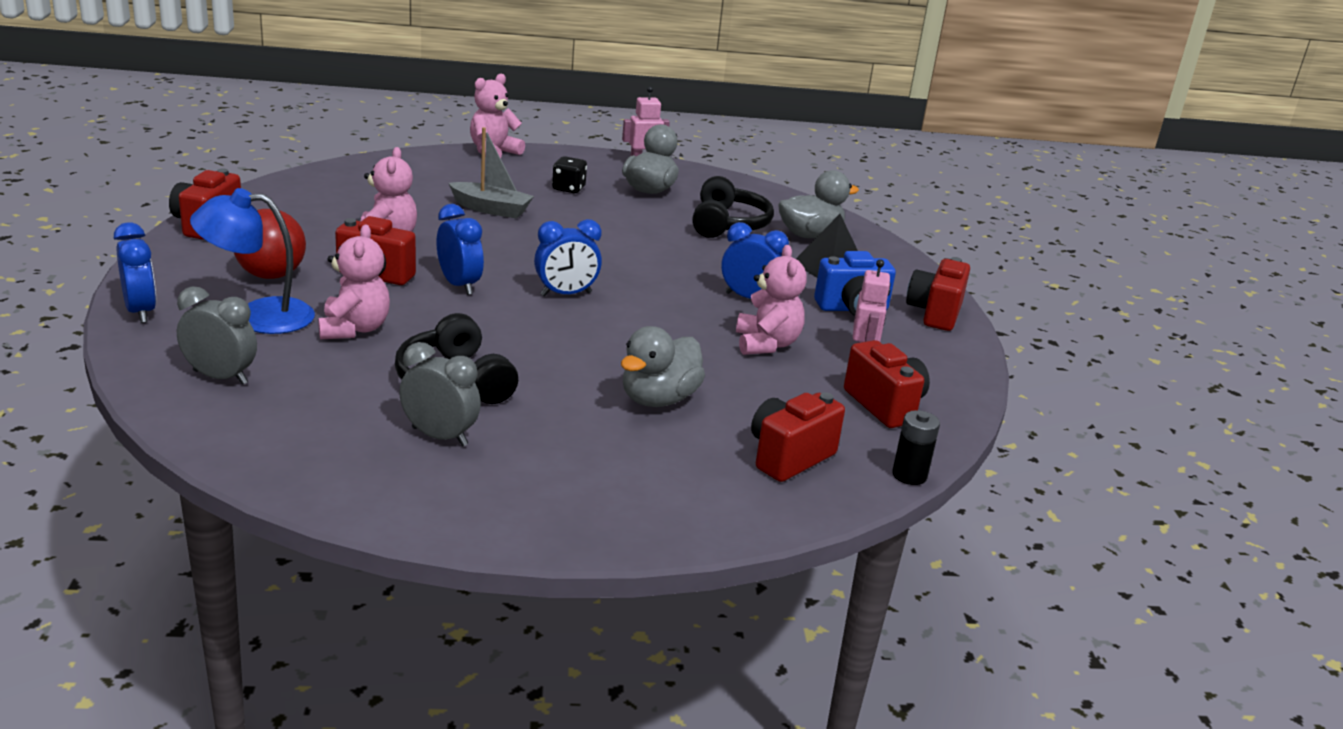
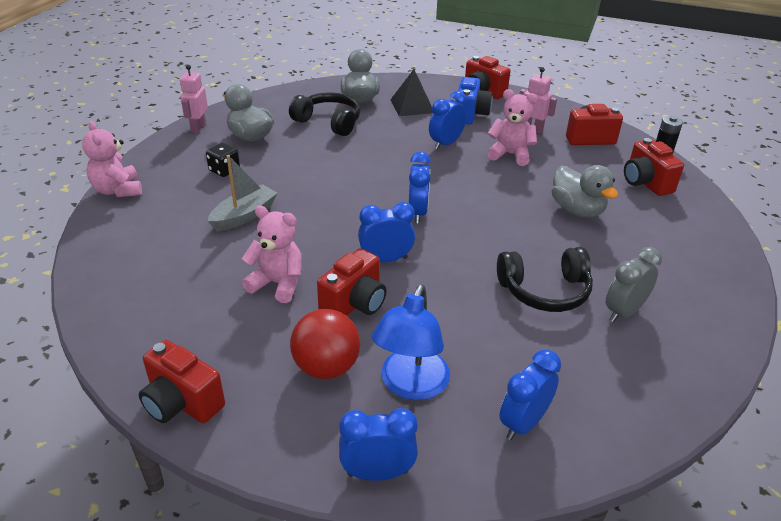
camera: 65 degrees left, 10 degrees up
grey clock [177,286,257,385] -> blue clock [499,349,561,440]
pink teddy bear [318,225,390,339] -> none

